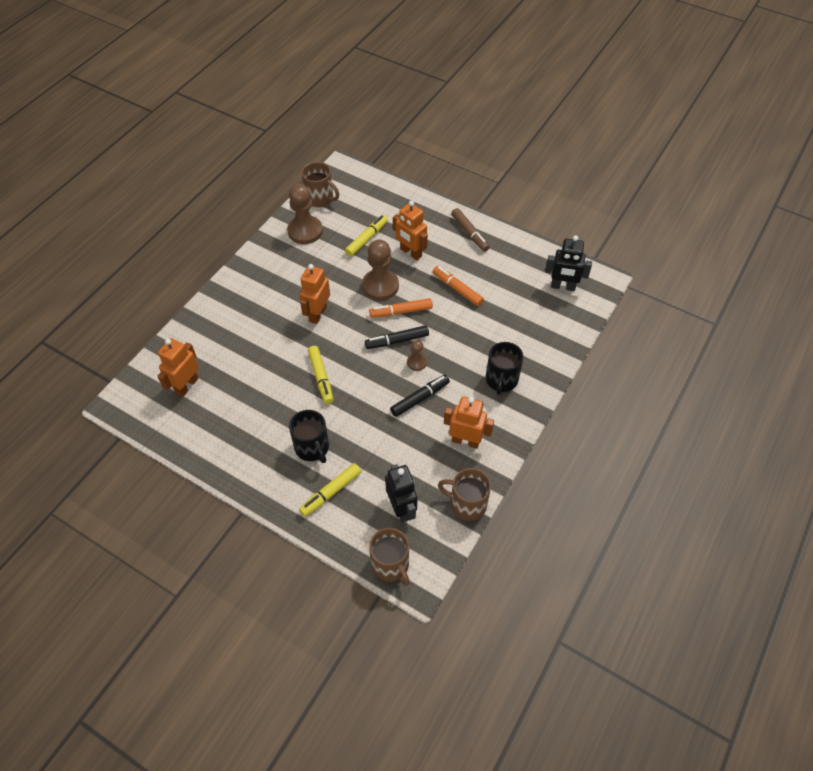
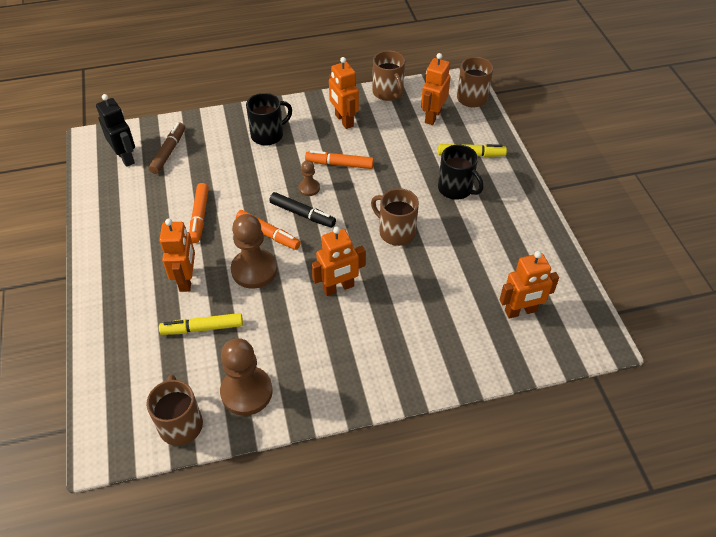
camera: 135 degrees left, 5 degrees down
black mug [289,410,329,463] -> black mug turned 120 degrees clockwise [438,145,484,200]
yellow marker [308,346,334,404] -> brown mug [371,188,419,246]
black robot [385,464,417,522] -> orange robot [421,53,451,125]
black marker [390,375,450,417] -> orange marker [305,150,374,169]
brown marker [451,208,490,252] -> brown marker moved to [149,122,185,174]

